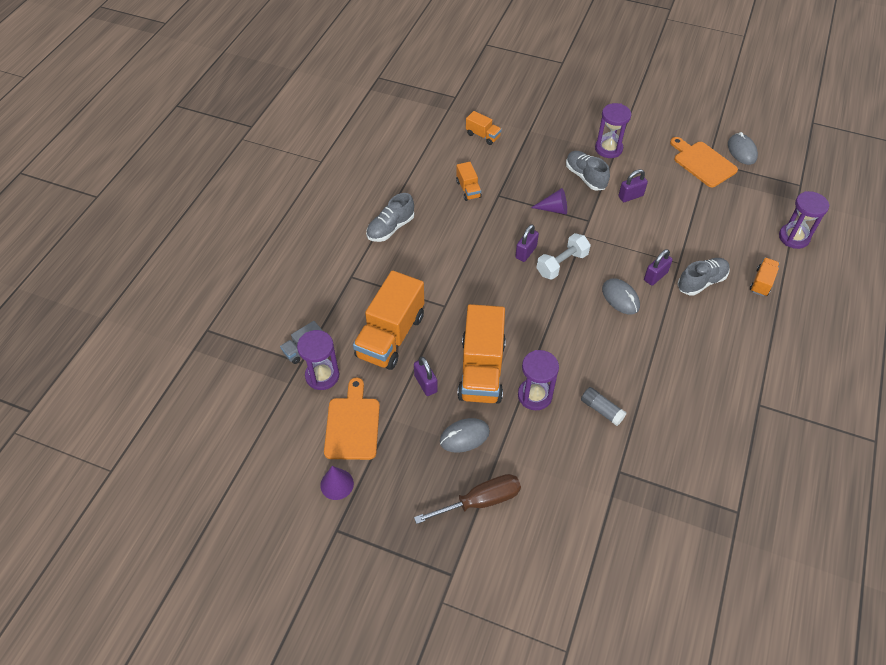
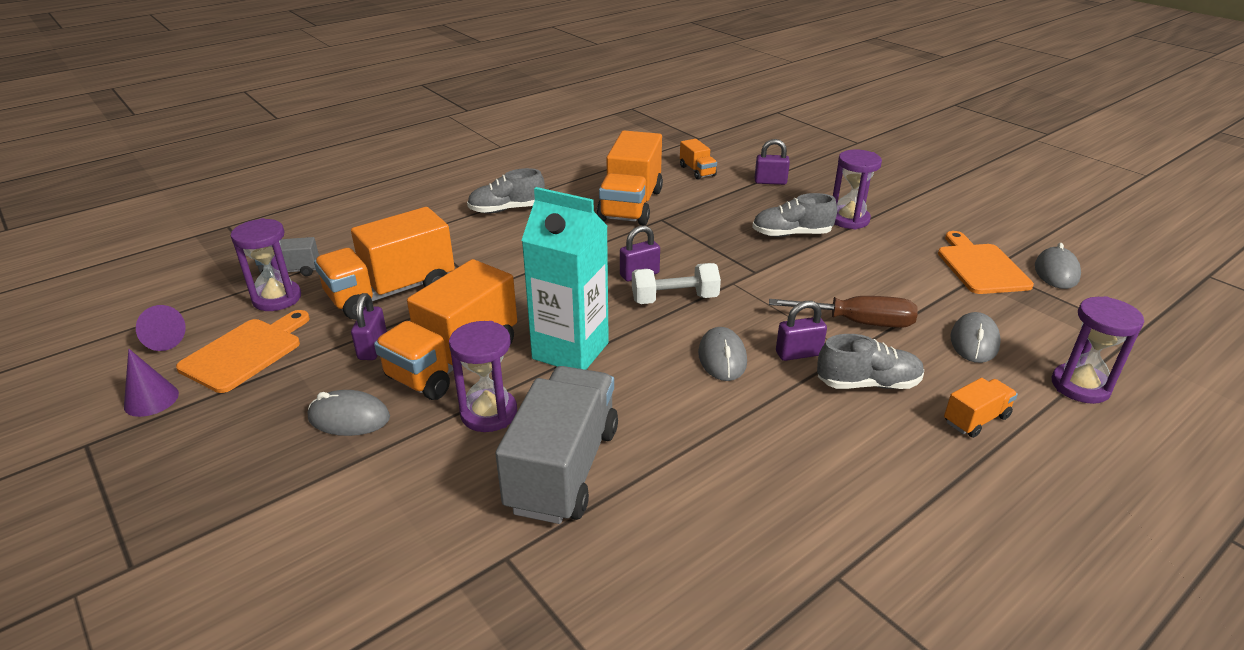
camera: 30 degrees right, 20 degrees down
brown screwdriver [414,474,521,524] -> brown screwdriver moved to [769,296,918,328]
orange truck [456,162,482,201] -> orange truck [597,131,663,225], size x2.12
purple cone [531,188,567,214] -> purple cone moved to [136,305,186,351]
grey shoe [566,151,610,191] -> grey shoe turned 90 degrees counterclockwise [752,193,837,237]
grey glue stick [581,387,627,426] -> grey truck [495,366,618,524]
purple padlock [618,169,648,202] -> purple padlock moved to [755,139,790,185]
none -> turquoise carton [521,187,609,370]
none -> grey mouse [950,312,1001,363]

